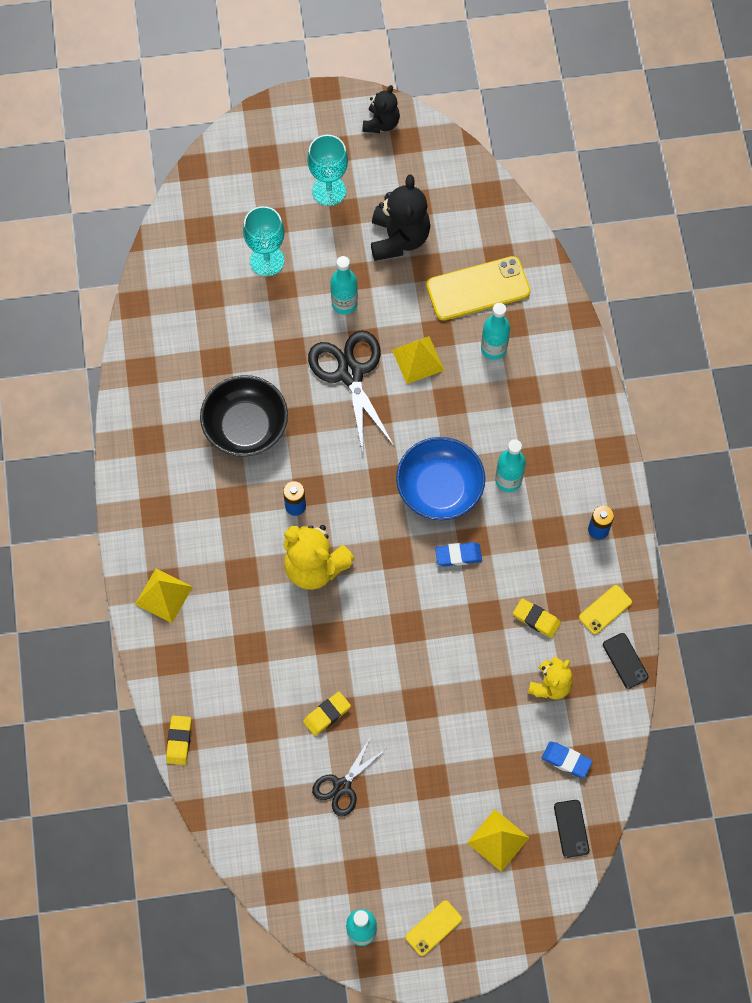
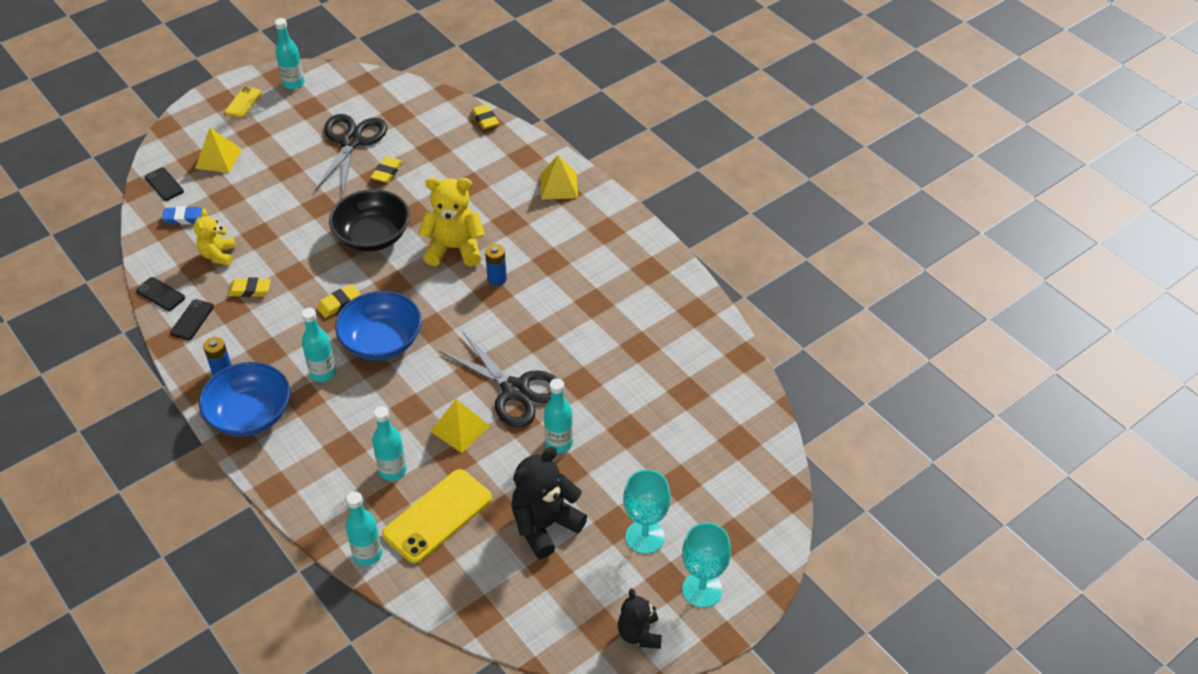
camera: 150 degrees right, 20 degrees down
black bowl [200,375,288,457] -> black bowl moved to [329,189,410,252]
turquoise goblet [243,206,285,276] -> turquoise goblet moved to [682,523,731,608]
black scissors [312,736,386,817] -> black scissors [314,114,387,194], size x1.70
black teddy bear [371,175,430,261] -> black teddy bear turned 75 degrees clockwise [511,447,587,559]
blue eraser [435,542,482,567] -> yellow eraser [317,284,360,318]
yellow phone [579,585,632,634] -> black phone [170,299,214,340]
none -> blue bowl [199,362,290,437]
none -> turquoise bottle [345,492,382,566]

